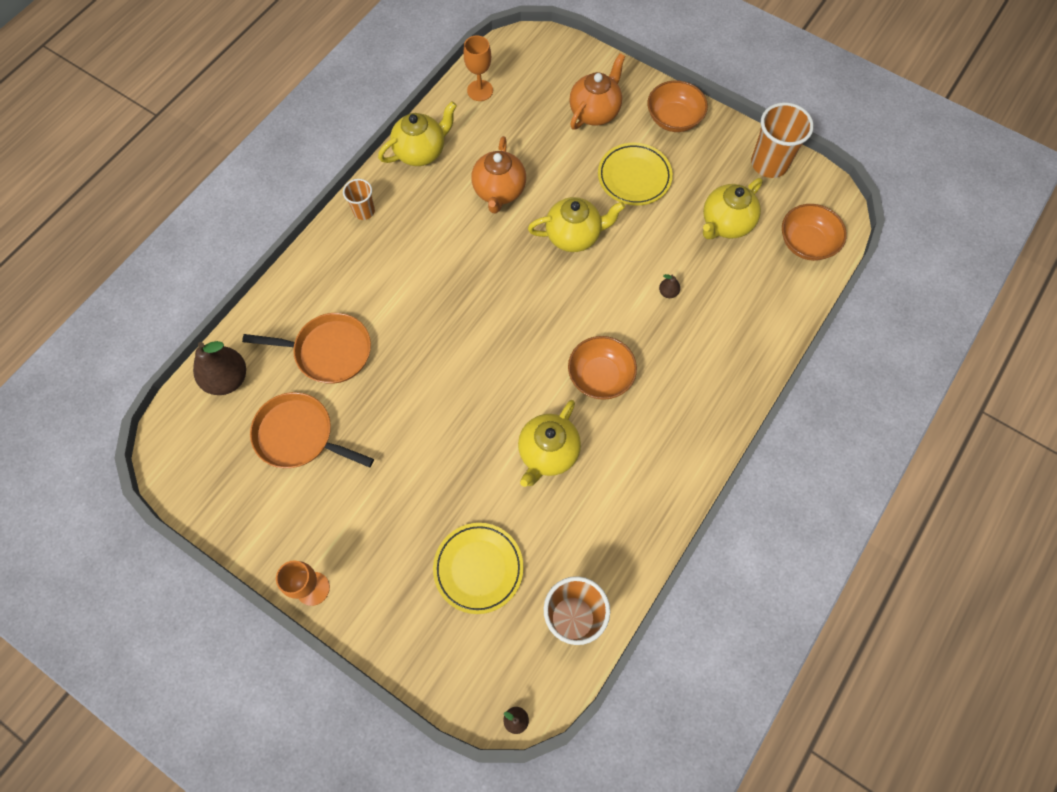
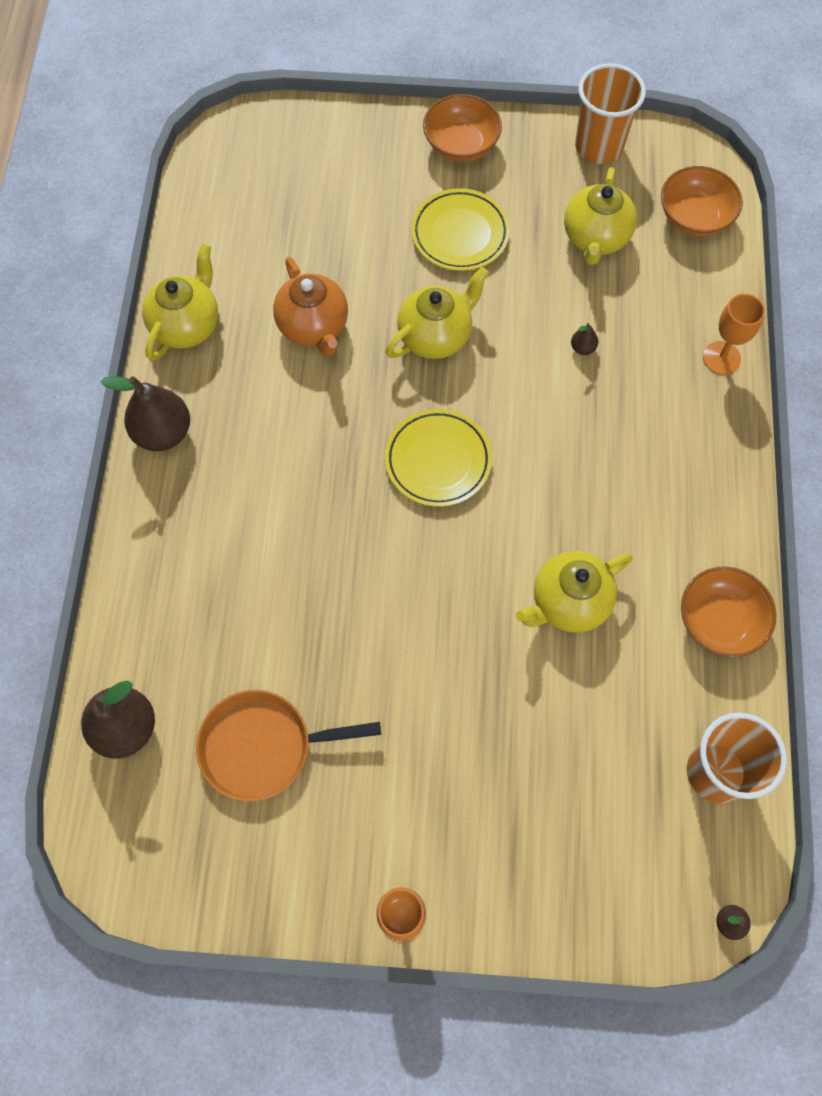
camera: 30 degrees left, 0 degrees up
orange pan [242,313,371,384] -> none
orange cup [343,179,375,220] -> brown pear [101,376,190,451]
yellow plate [433,523,524,614] -> yellow plate moved to [385,409,492,507]
orange goblet [463,35,493,101] -> orange goblet moved to [703,294,765,375]
yellow teapot [518,400,581,487] -> yellow teapot turned 60 degrees clockwise [516,551,632,633]
orange bowl [568,336,637,400] -> orange bowl moved to [681,567,776,657]
orange teapot [570,53,625,130] -> none

